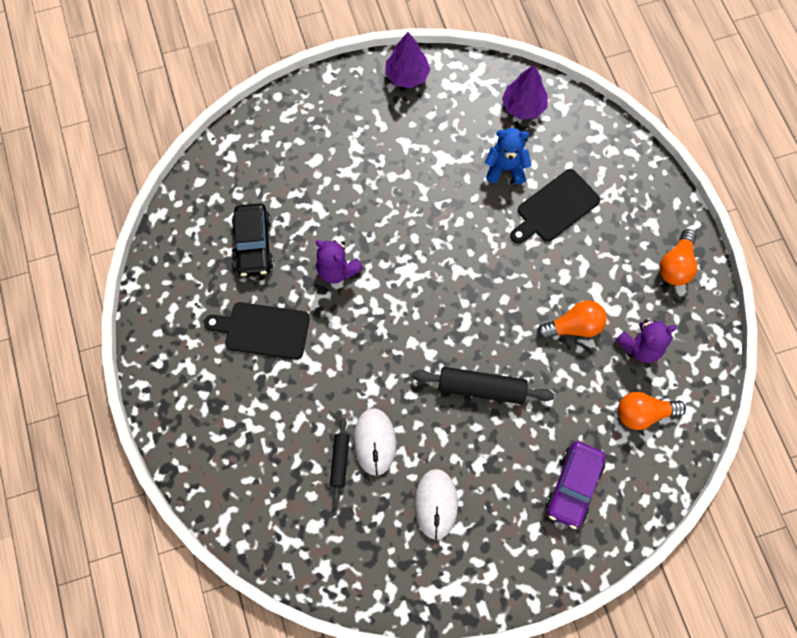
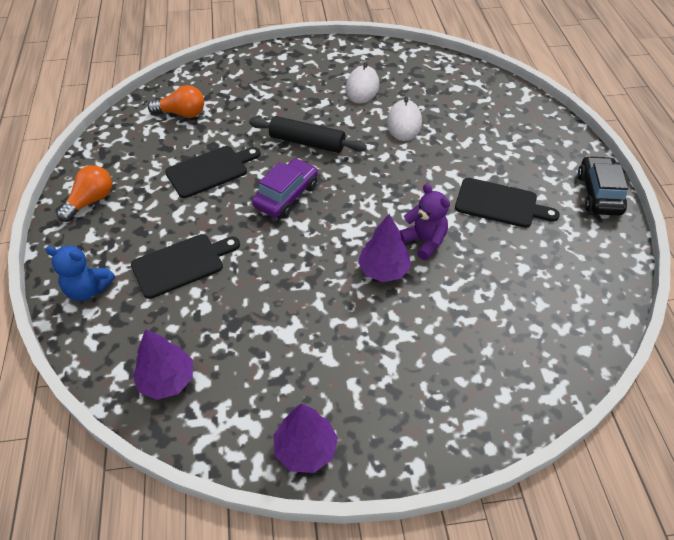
camera: 170 degrees left, 20 degrees down
black car [232,203,274,277] -> black car moved to [578,156,628,216]
black rolling pin [330,418,349,504] -> none
blue teddy bear [485,128,532,185] -> blue teddy bear moved to [45,245,115,301]
orange light bulb [537,300,607,339] -> black cutting board [165,146,261,198]
purple car [545,441,605,529] -> purple car moved to [252,158,318,218]
purple teddy bear [615,319,677,363] -> none
none -> purple tree [358,214,411,282]

